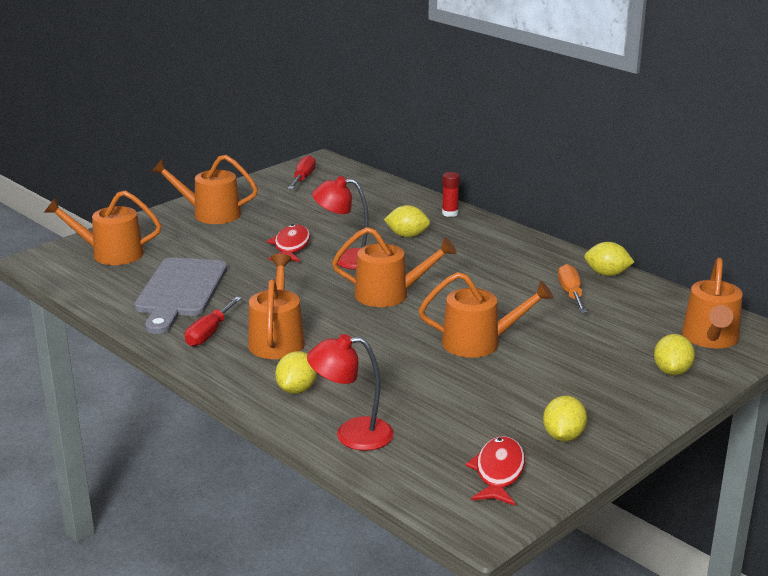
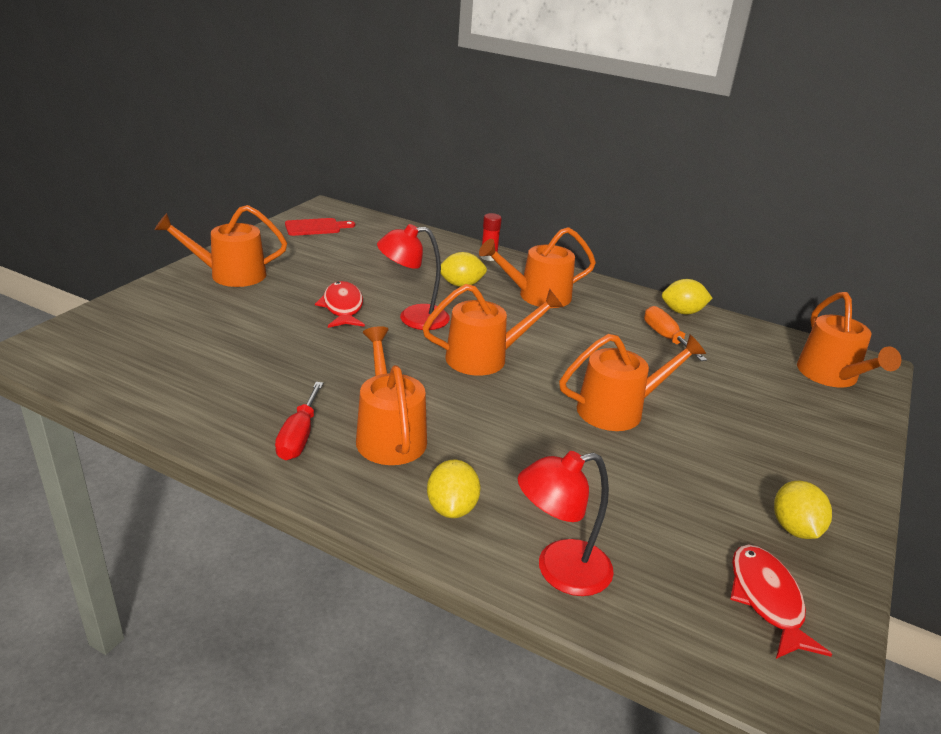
camera: 20 degrees left, 5 degrees up
orange watering can [44,191,161,265] -> orange watering can moved to [479,227,596,308]
grey cutting board [134,257,227,334] -> none
red screwdriver [288,155,316,189] -> red cutting board [285,218,355,236]
yellow lemon [654,334,695,375] -> none

